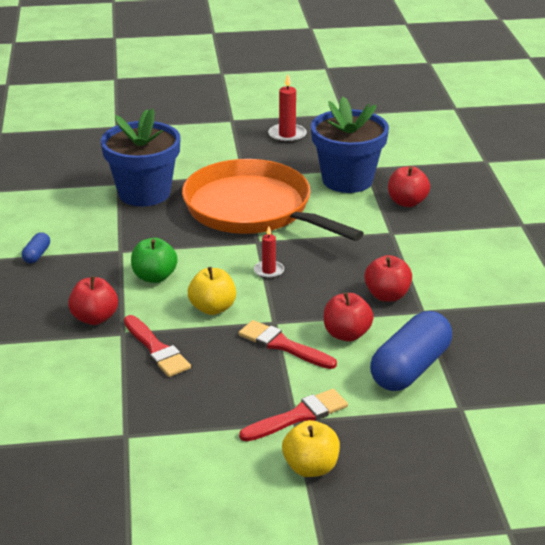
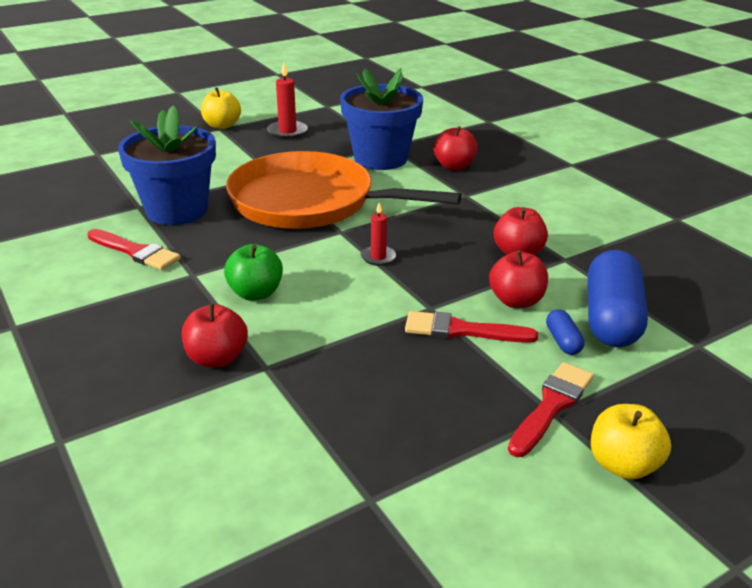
camera: 25 degrees left, 0 degrees up
blue capsule [22,232,50,263] -> blue capsule moved to [546,309,585,355]
red brush [124,315,191,377] -> red brush moved to [87,229,181,270]
yellow apple [188,267,236,315] -> yellow apple moved to [201,87,241,129]

